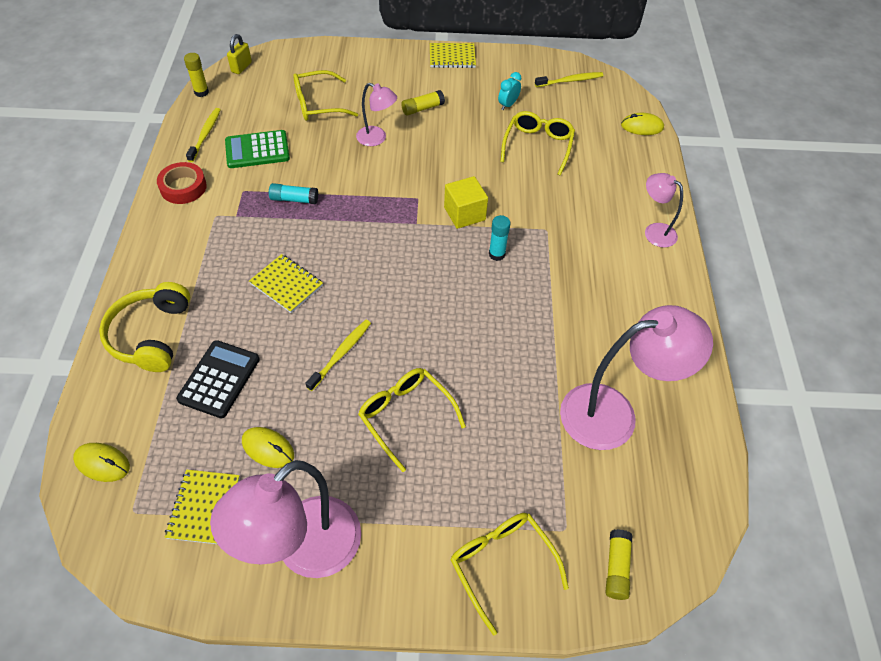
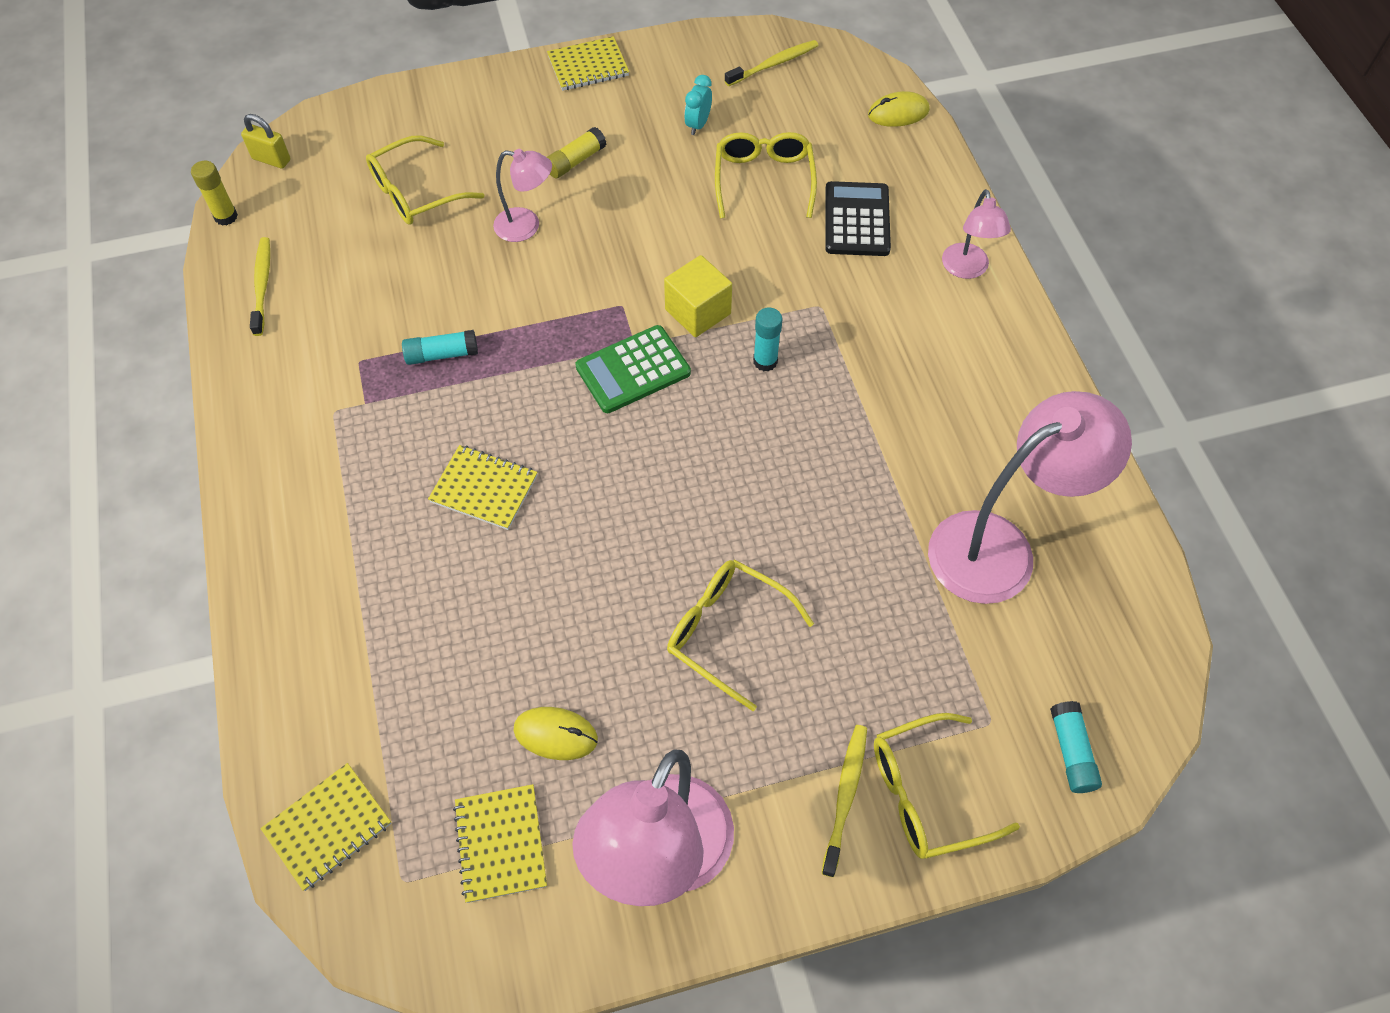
camera: 15 degrees left, 5 degrees up
yellow mouse [73,443,130,482] -> yellow notebook [260,763,391,891]
yellow headphones [99,282,190,372] -> none
red tape [157,162,207,204] -> none
black calculator [176,340,260,418] -> black calculator moved to [825,181,891,256]
green calculator [225,130,290,168] -> green calculator moved to [575,325,691,413]
yellow padlock [227,34,252,74] -> yellow padlock turned 75 degrees counterclockwise [241,114,291,169]
yellow toothbrush [305,320,371,391] -> yellow toothbrush moved to [822,725,867,877]
yellow glasses [451,513,569,635] -> yellow glasses turned 60 degrees counterclockwise [874,713,1020,859]
yellow glue stick [606,529,632,600] -> turquoise glue stick [1050,701,1102,793]
pink lamp [645,173,683,248] -> pink lamp turned 120 degrees counterclockwise [942,189,1011,279]

